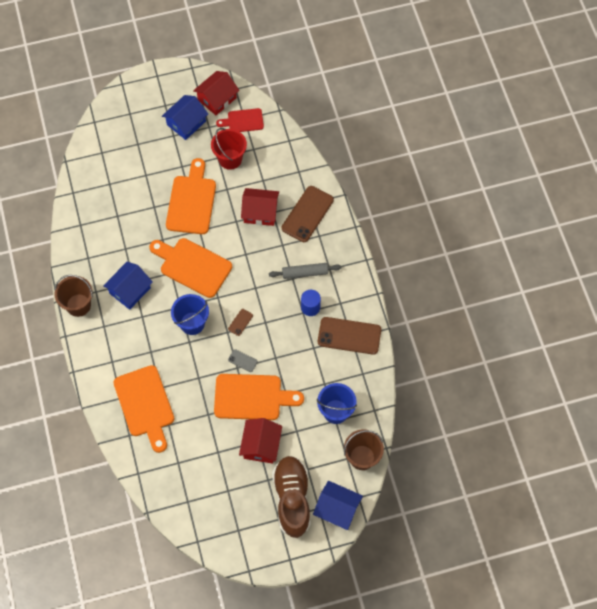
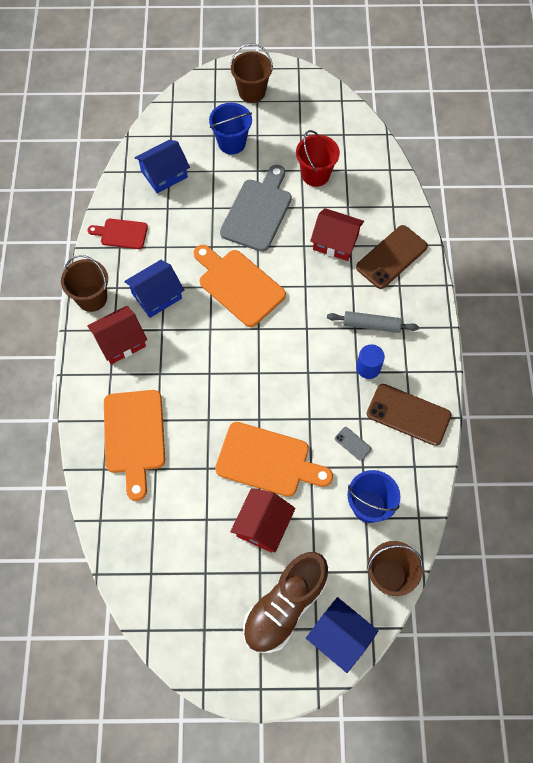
camera: 15 degrees right, 0 degrees up
blue house [162,95,208,140] -> blue house moved to [134,140,190,193]
orange cutting board [166,158,216,234] -> grey cutting board [220,165,292,252]
blue bucket [171,294,209,335] -> blue bucket moved to [209,103,252,154]
red house [193,71,239,115] -> red house moved to [87,306,147,364]
red cutting board [216,108,264,132] -> red cutting board moved to [88,219,148,249]
brown phone [228,309,253,336] -> none
grey phone [228,349,258,372] -> grey phone moved to [335,427,372,461]
brown shoe [272,456,311,538] -> brown shoe turned 150 degrees counterclockwise [243,552,328,653]
none -> brown bucket [230,44,273,103]

